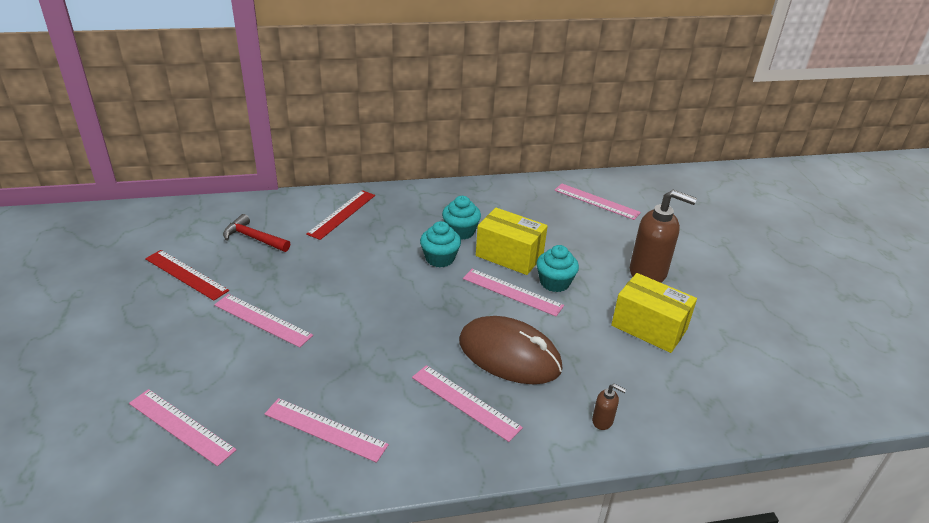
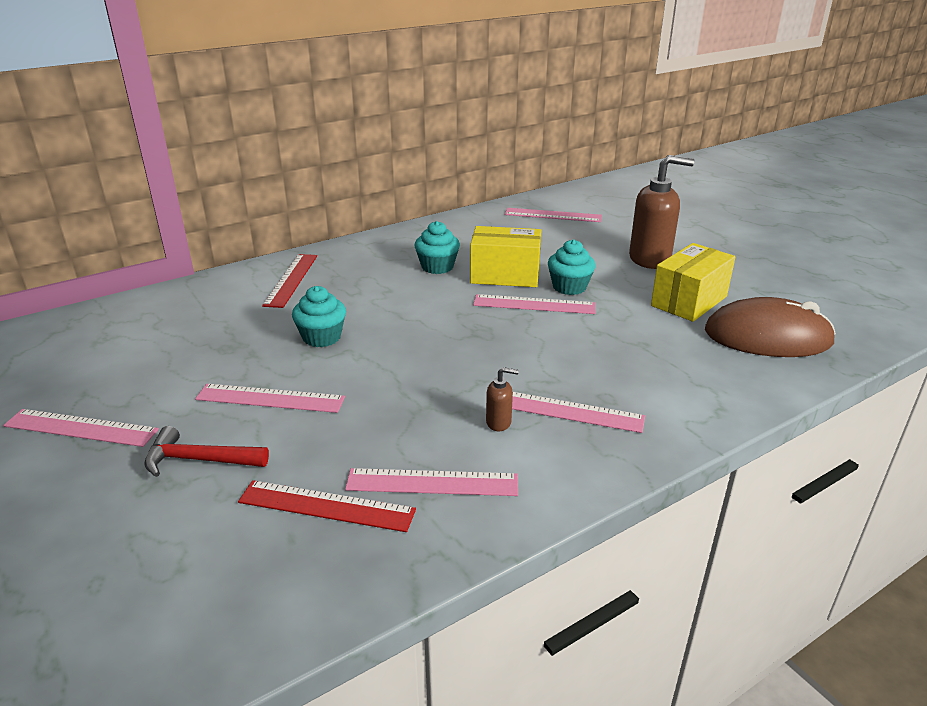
camera: 20 degrees left, 5 degrees down
pink ruler [129,389,236,466] -> pink ruler moved to [3,409,159,447]
red ruler [145,250,229,301] -> red ruler moved to [238,480,416,532]
red hammer [223,214,290,252] -> red hammer moved to [144,426,269,477]
turquoise cupcake [420,221,461,267] -> turquoise cupcake moved to [292,286,346,347]
brown mouse [459,316,562,384] -> brown mouse moved to [705,297,836,357]
brown soap dispenser [592,384,626,430] -> brown soap dispenser moved to [486,367,519,431]
yellow box [611,273,697,353] -> yellow box turned 60 degrees counterclockwise [651,243,736,322]

